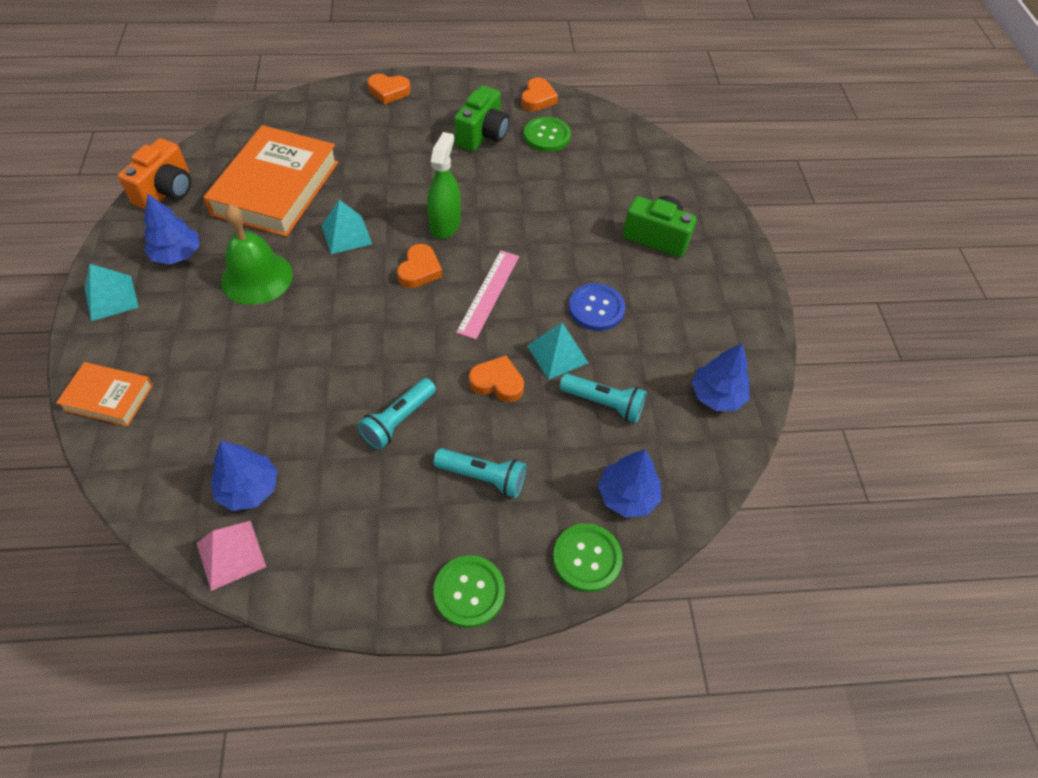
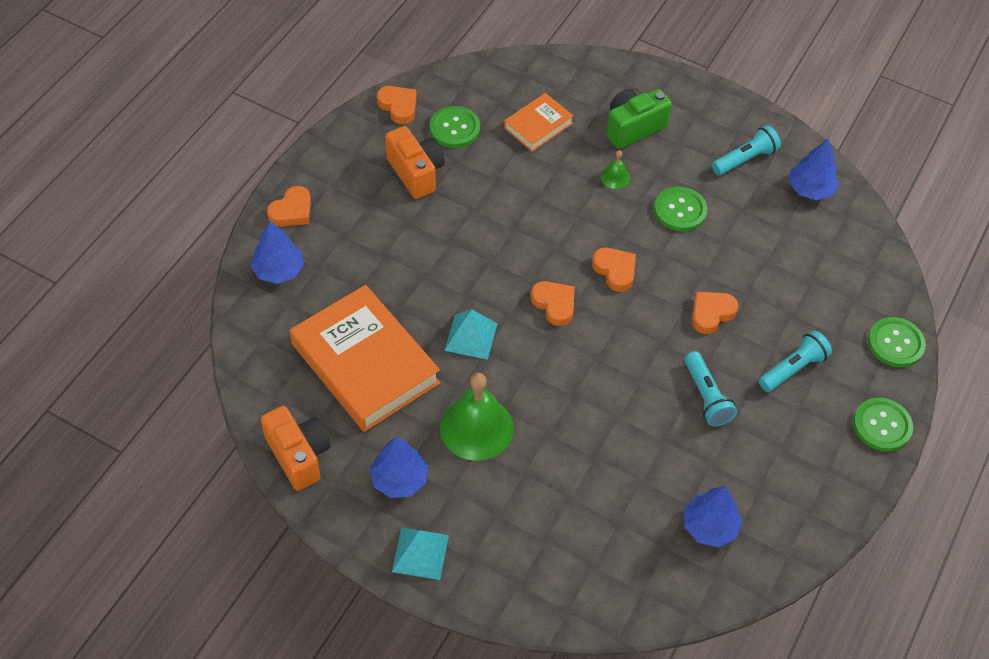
camera: 55 degrees left, 0 degrees up
orange book [56,362,153,426] -> orange book moved to [504,93,574,152]
pink pyramid [197,521,266,591] -> none
green spray bottle [427,132,461,239] -> none
green camera [454,86,509,151] -> orange camera [385,126,445,199]
pink ruler [456,250,519,340] -> orange heart [592,248,636,292]
turquoise pyramid [527,323,589,380] -> none
turquoise flashlight [559,373,647,423] -> turquoise flashlight moved to [712,125,781,175]
blue button [569,283,625,331] -> green button [654,186,707,231]
blue tree [598,449,662,518] -> blue tree moved to [251,221,304,284]
none -> green bell [601,150,630,189]

